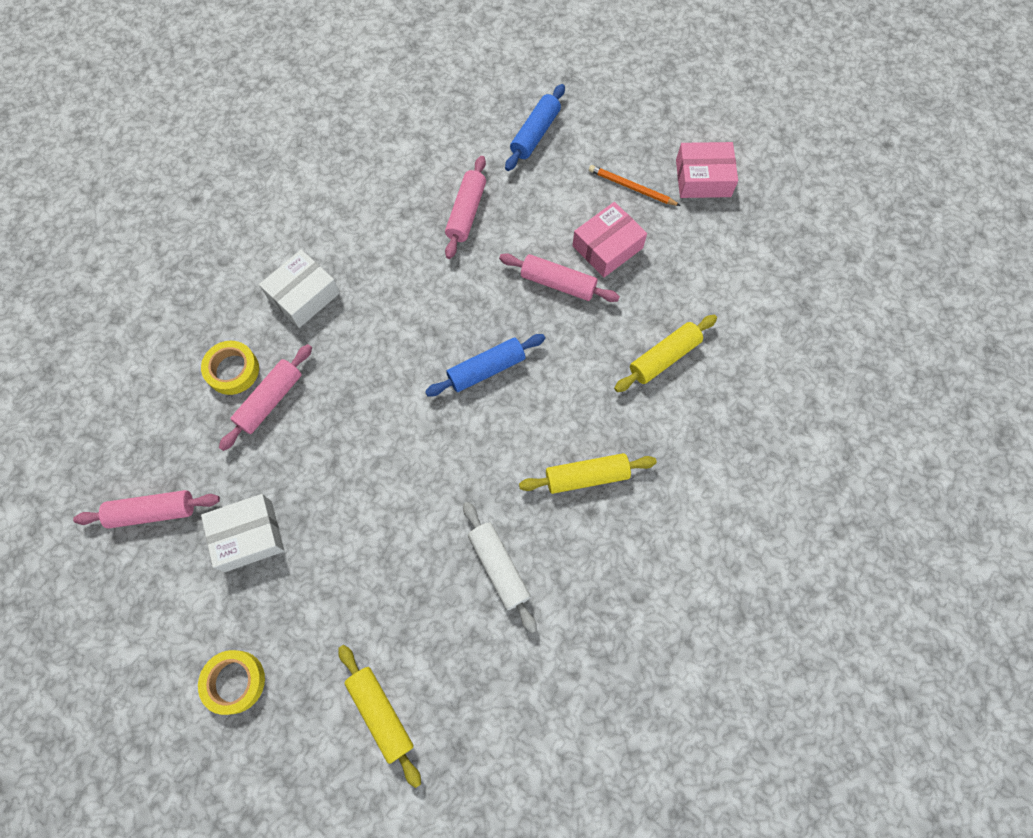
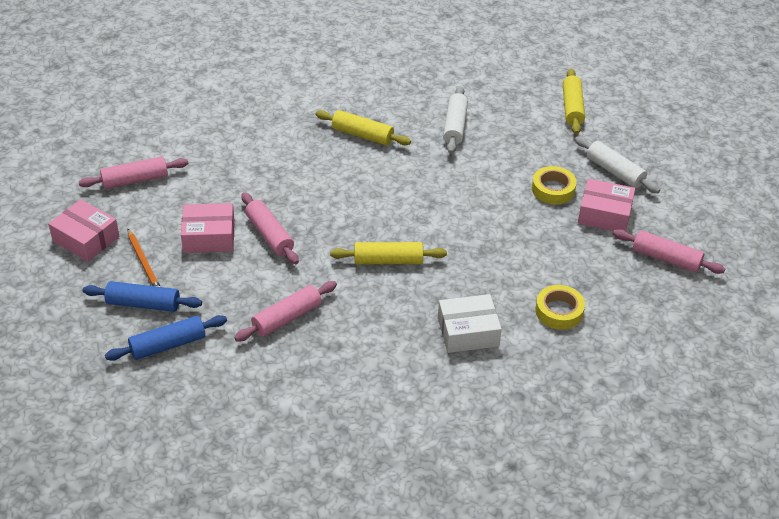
camera: 145 degrees left, 25 degrees down
yellow tape [198,650,265,715] -> yellow tape moved to [532,166,577,204]
white box [201,494,284,572] -> pink box [578,178,635,231]
pink rolling pin [219,344,312,451] -> pink rolling pin moved to [79,156,188,189]
blue rolling pin [425,334,545,396] -> blue rolling pin moved to [83,281,202,312]
yellow rolling pin [614,315,717,392] -> yellow rolling pin moved to [330,242,447,264]
none -> white rolling pin [575,136,660,193]

